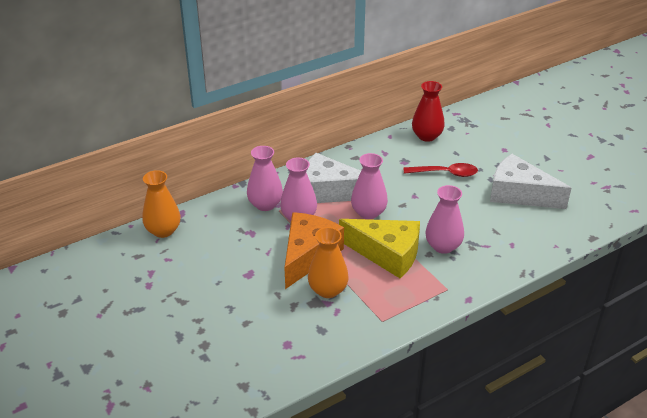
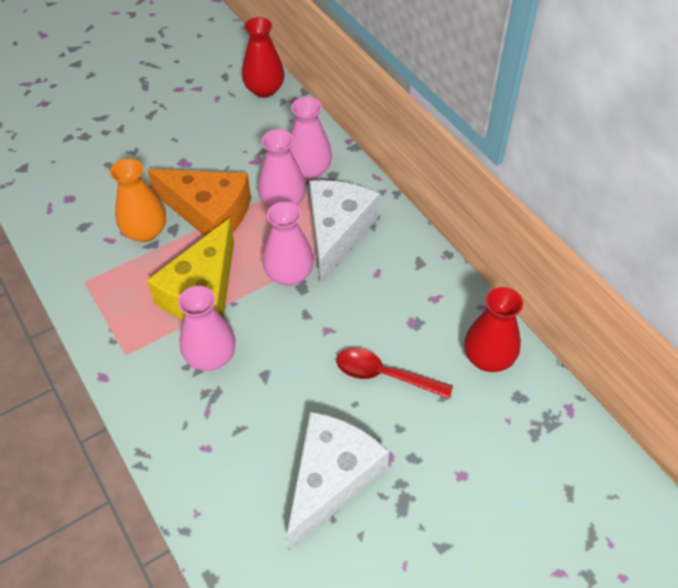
camera: 90 degrees right, 15 degrees up
orange vase [142,170,181,238] -> red vase [242,17,285,98]
red spoon [404,163,478,177] -> red spoon turned 105 degrees clockwise [336,348,453,399]

